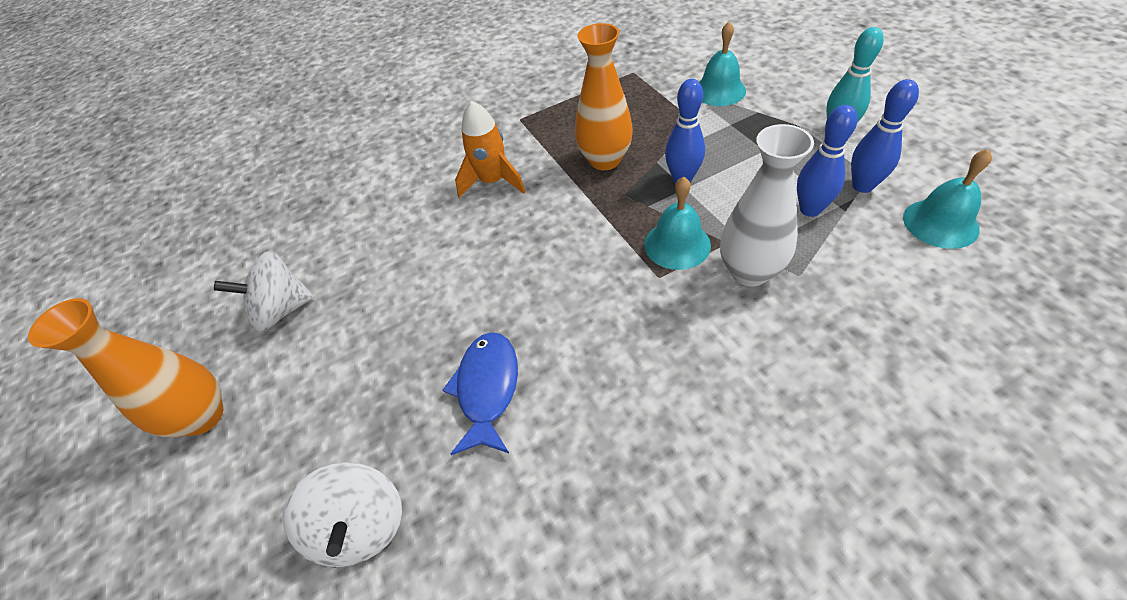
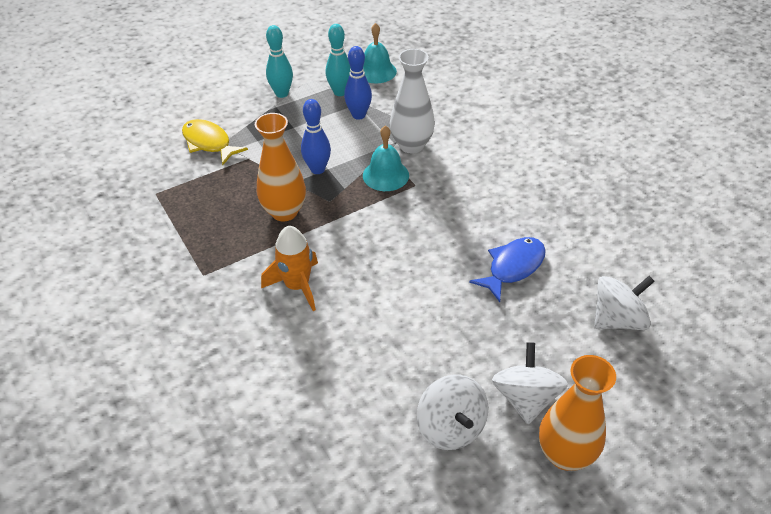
camera: 100 degrees left, 5 degrees down
blue fish [442,332,518,455] -> blue fish turned 135 degrees clockwise [469,237,546,302]
turquoise bell [699,22,746,106] -> yellow fish [182,119,248,165]
blue bowling pin [851,79,919,193] -> turquoise bowling pin [326,24,351,96]
none -> white spinning top [492,342,568,424]

